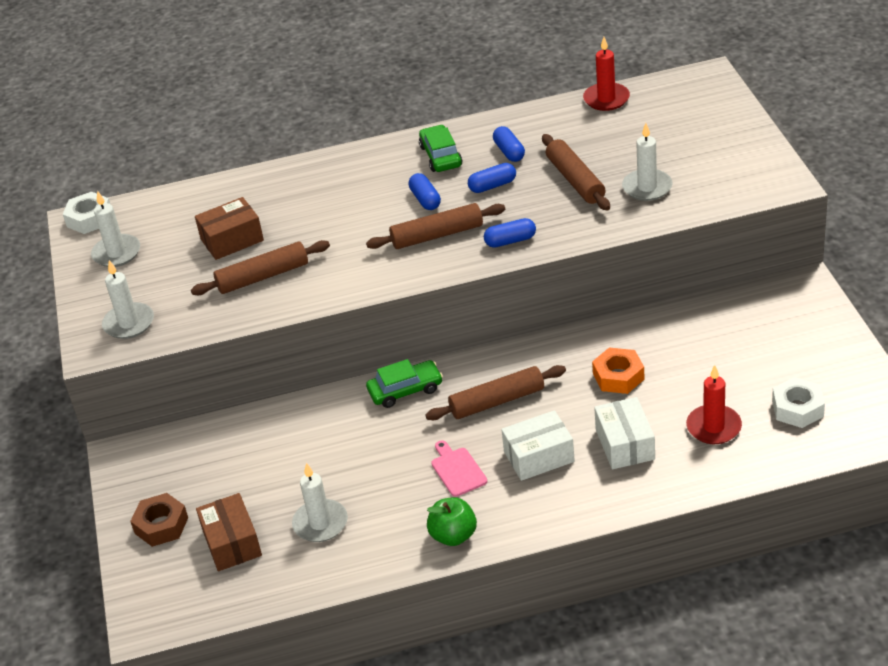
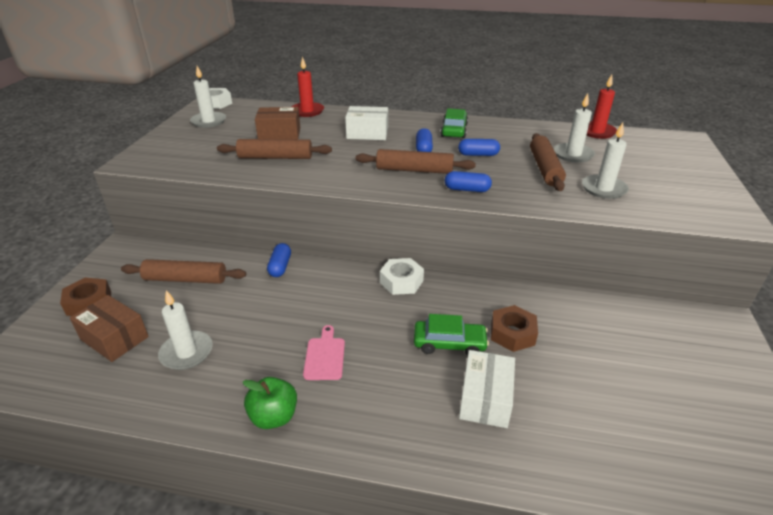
camera: 20 degrees right, 5 degrees down
white candle [102,260,154,339] -> white candle moved to [554,93,595,163]
brown box [196,493,262,571] -> brown box turned 60 degrees counterclockwise [70,295,149,362]
green car [366,359,443,408] -> green car moved to [414,314,489,355]
brown rolling pin [425,365,566,420] -> brown rolling pin moved to [121,259,246,284]
blue capsule [493,126,525,162] -> blue capsule moved to [267,243,291,277]
white box [501,410,575,481] -> white box moved to [345,106,388,140]
orange nut [592,348,645,394] -> brown nut [491,305,538,352]
red candle [686,365,742,444] -> red candle moved to [292,57,324,117]
white nut [772,377,825,428] -> white nut moved to [380,258,424,295]

